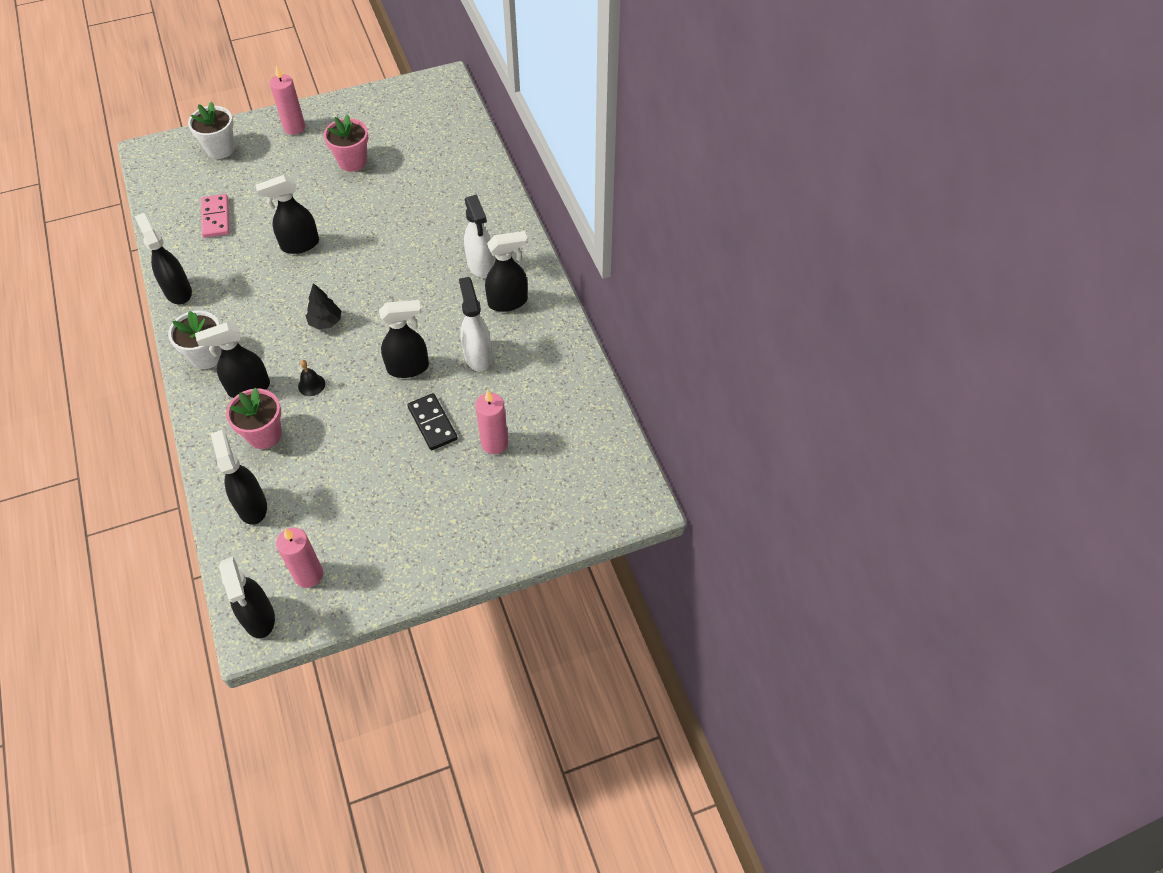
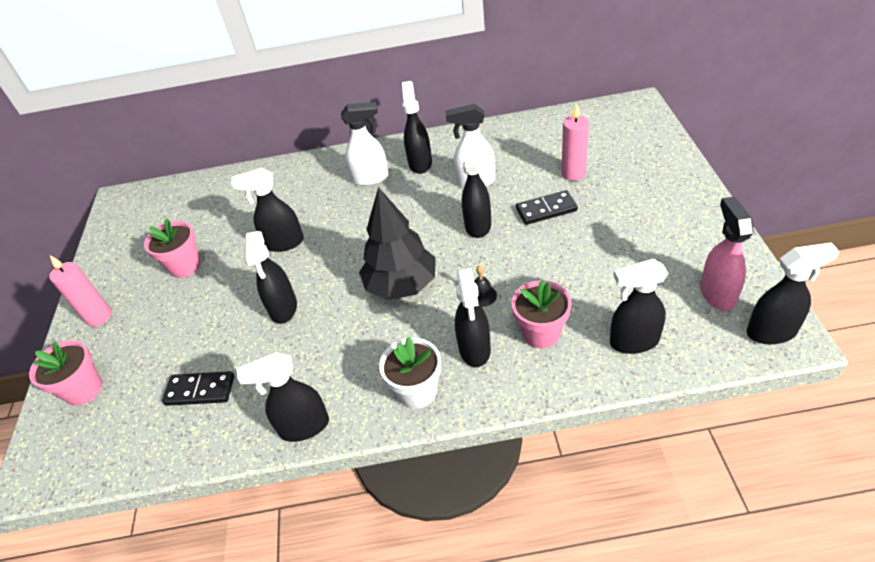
camera: 70 degrees left, 10 degrees down
white flower pot [188,102,235,159] -> pink flower pot [29,340,102,406]
pink domino [201,194,230,238] -> black domino [162,371,234,406]
pink candle [276,527,323,588] -> pink spray bottle [700,197,754,311]
black tree [306,283,341,330] -> black tree [359,187,436,300], size x2.01
none -> black spray bottle [231,168,304,252]

